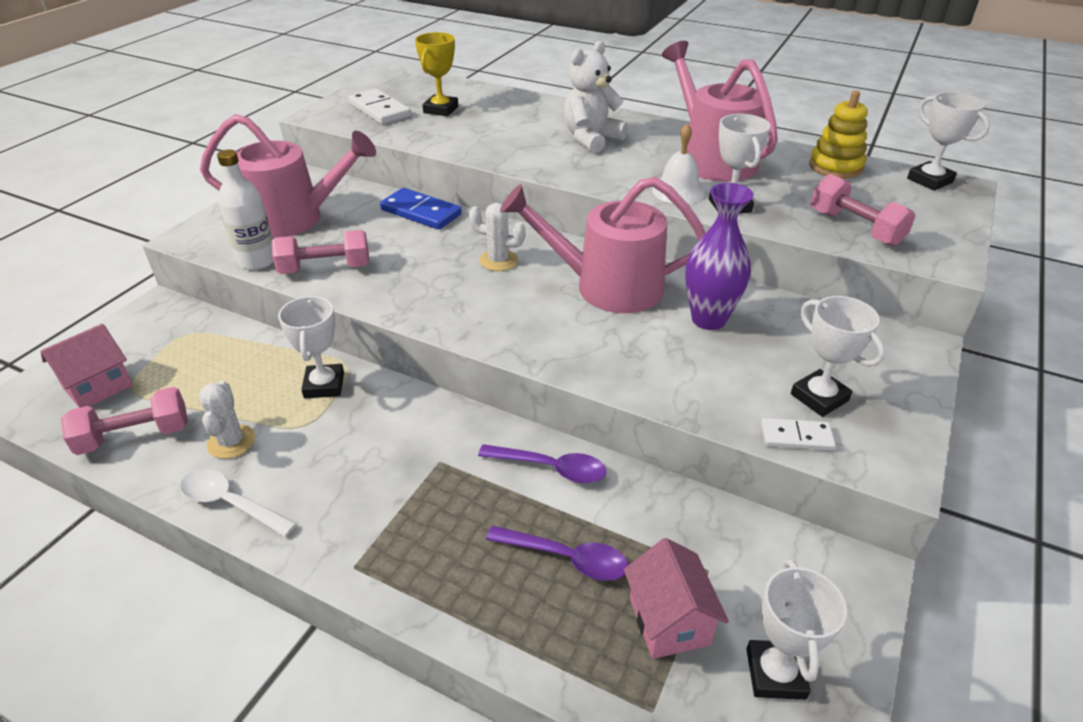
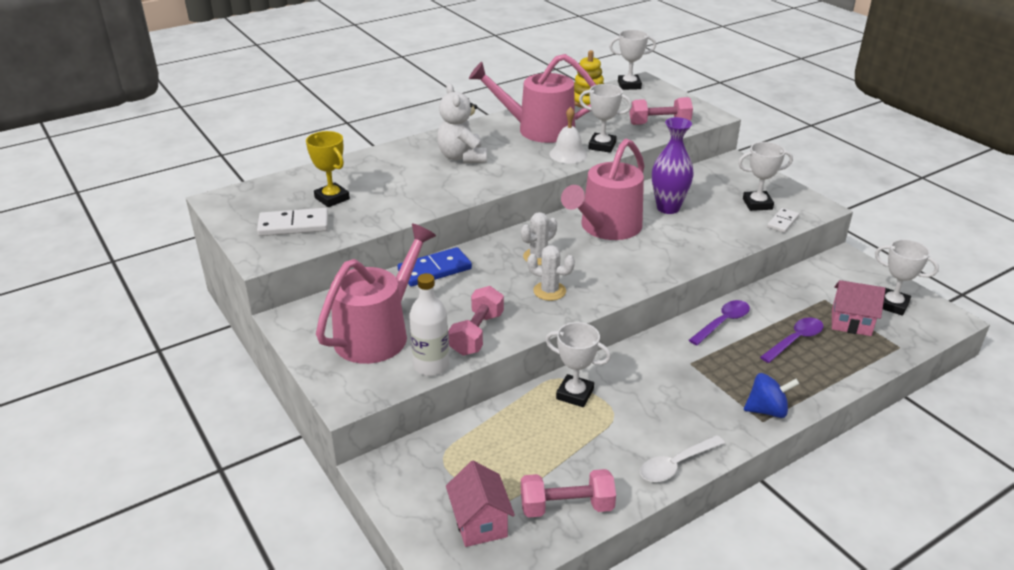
camera: 60 degrees left, 5 degrees down
pink dumbbell [61,387,188,455] -> pink dumbbell turned 75 degrees clockwise [521,469,616,518]
white cactus [199,381,255,459] -> white cactus moved to [527,245,575,301]
none -> blue spinning top [744,373,799,418]

